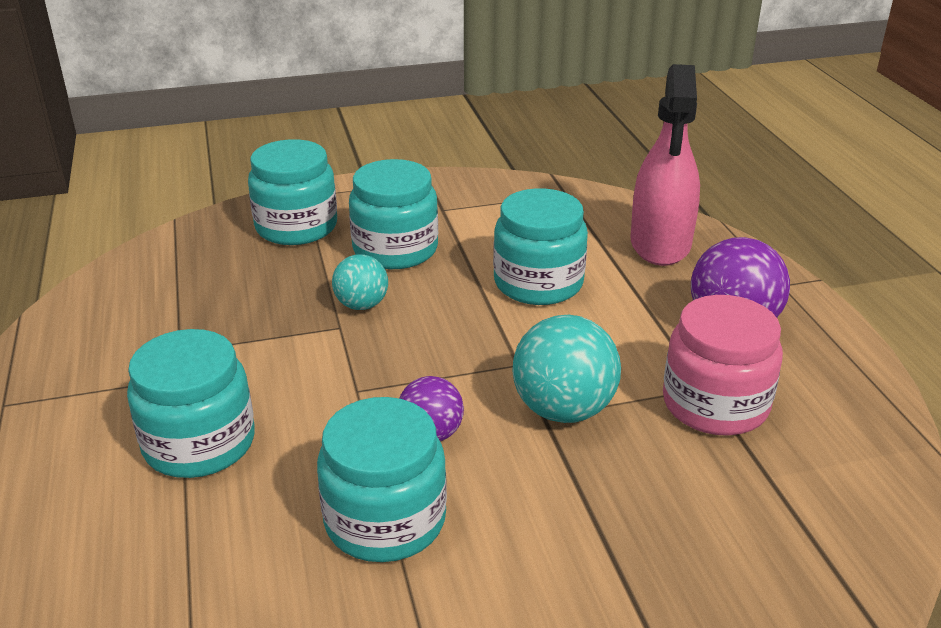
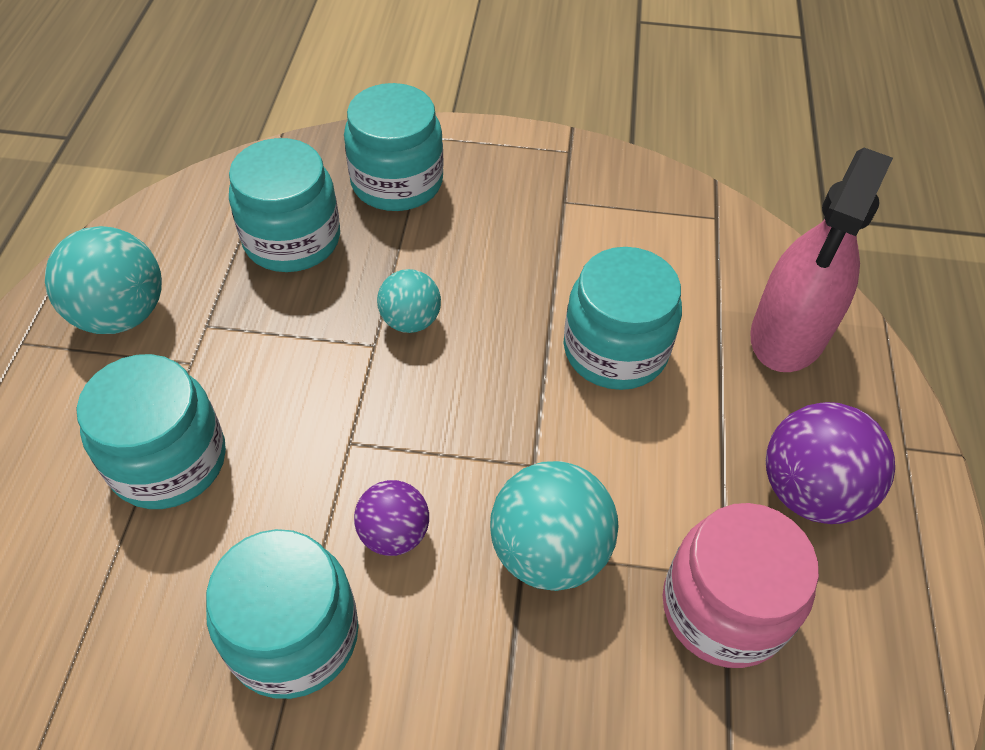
camera: 20 degrees right, 20 degrees up
turquoise jar [349,159,438,269] -> turquoise jar moved to [229,138,340,272]
none -> turquoise ball [45,226,162,334]

